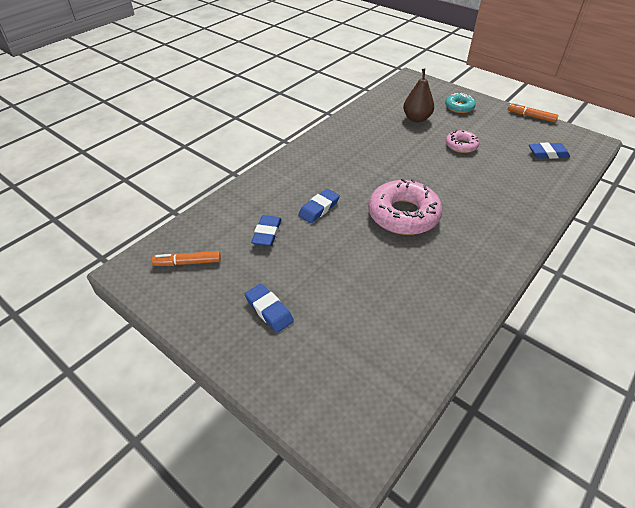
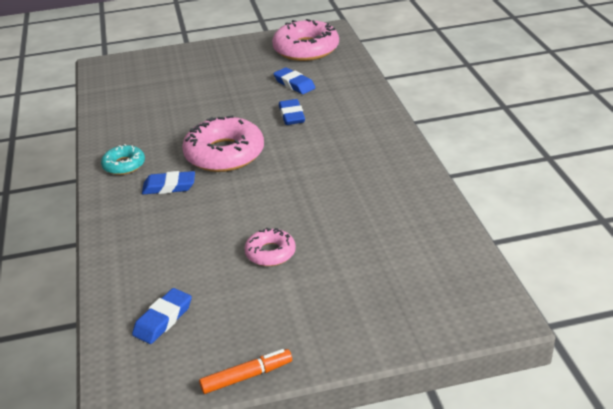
camera: 130 degrees right, 10 degrees down
orange marker [152,251,221,266] -> pink donut [272,19,339,61]
blue eraser [245,284,294,333] -> blue eraser moved to [142,171,195,194]
brown pear [403,69,434,122] -> none
turquoise donut [445,93,476,113] -> turquoise donut moved to [101,144,145,175]

